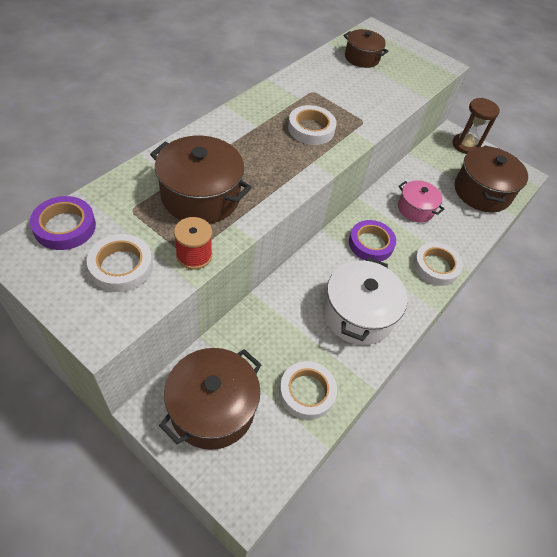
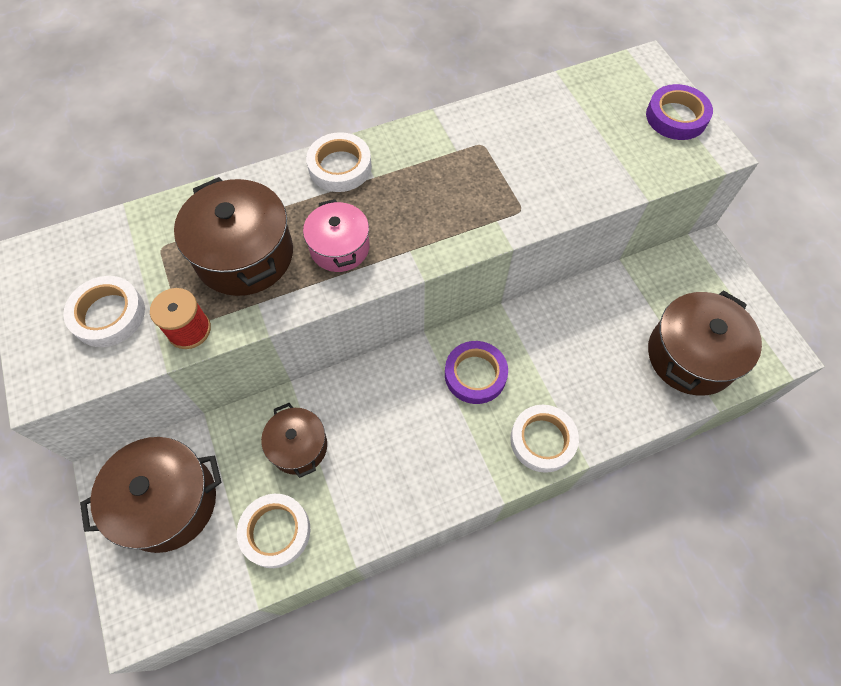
camera: 35 degrees right, 10 degrees up
purple tape [30,196,96,250] -> purple tape moved to [646,84,713,140]
white tape [288,105,337,145] -> white tape moved to [306,132,372,192]
white pot [323,257,408,345] -> none
brown pot [344,29,388,68] -> brown pot moved to [261,403,327,478]
pink pot [398,180,444,222] -> pink pot moved to [303,199,370,272]
brown hourglass [453,98,500,154] -> none

